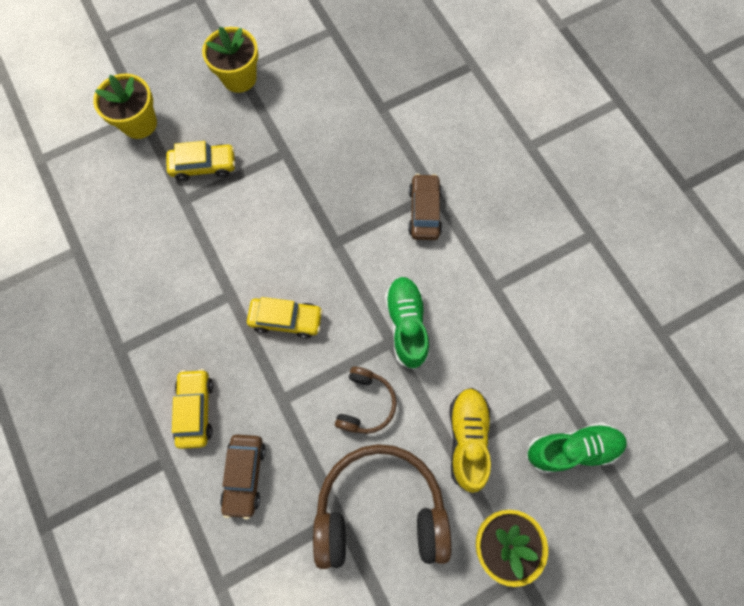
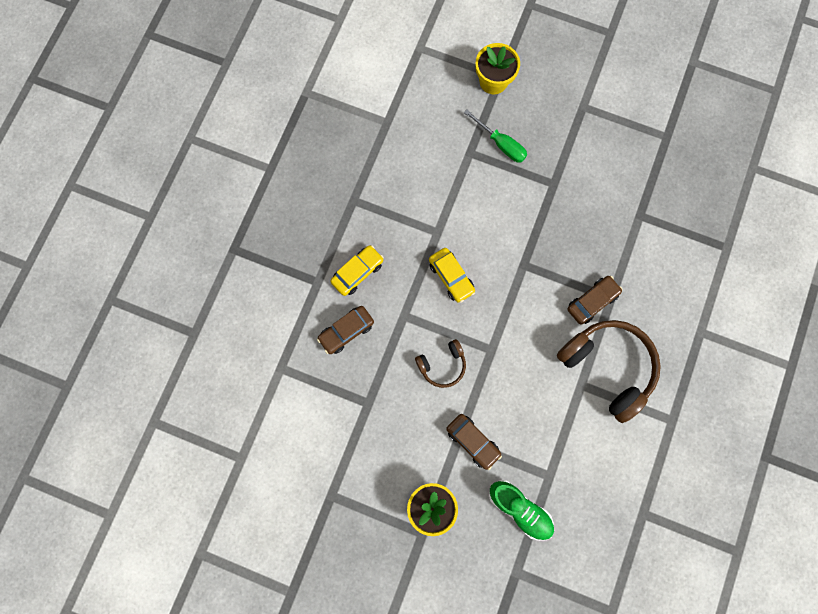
camera: 50 degrees right, 5 degrees up
yellow car [167,141,235,181] -> green screwdriver [464,110,527,163]
yellow flower pot [202,26,258,93] -> none
brown headphones [313,444,451,569] -> brown headphones moved to [557,320,661,423]
green shoe [385,277,429,370] -> none
yellow shoe [449,388,491,493] -> brown car [446,414,502,470]

